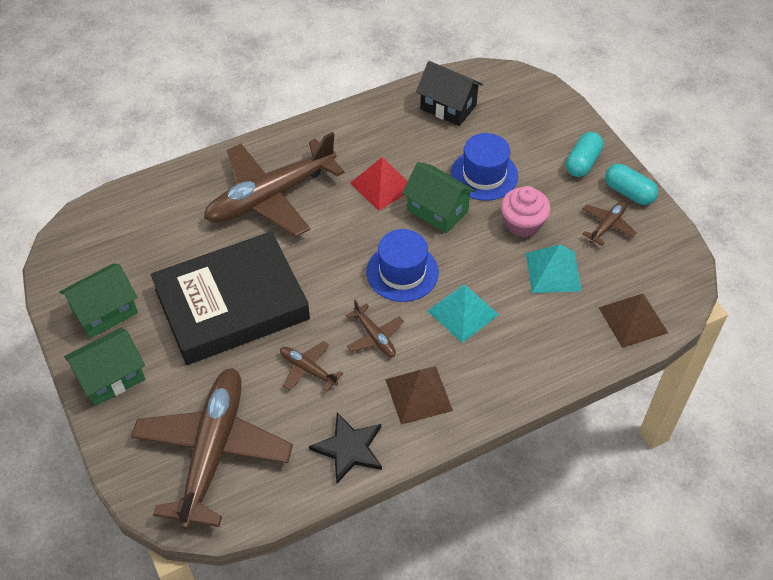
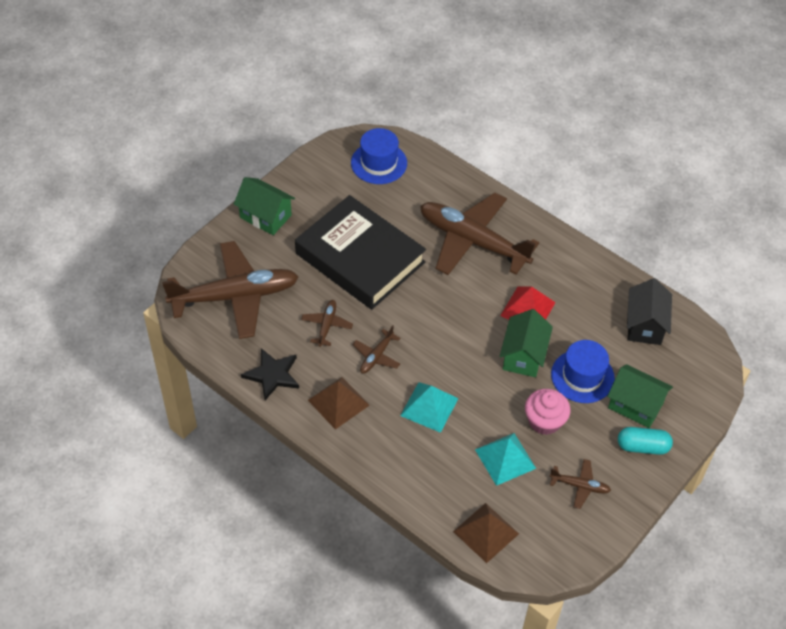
camera: 65 degrees right, 0 degrees up
green house [60,264,138,338] -> green house moved to [607,364,673,428]
blue hat [366,229,439,302] -> blue hat moved to [351,128,407,184]
turquoise capsule [605,164,658,205] -> none

